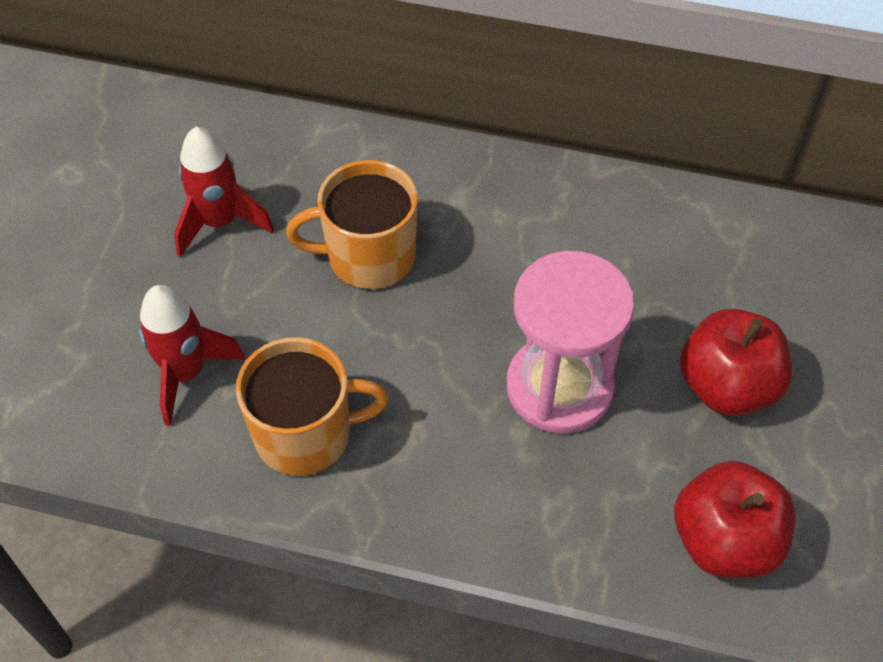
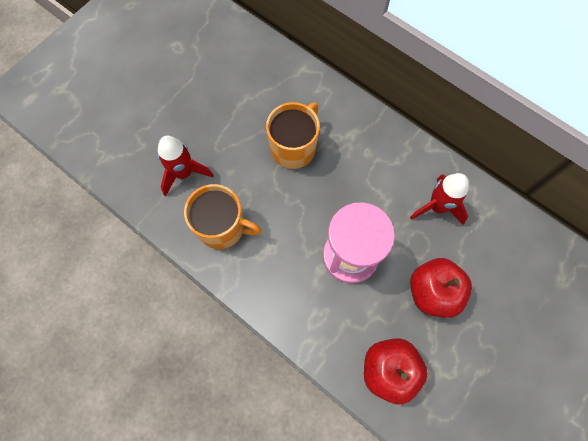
camera: 25 degrees right, 15 degrees up
red rocket [174,127,274,257] -> red rocket moved to [410,173,469,225]
orange mug [286,160,418,289] -> orange mug turned 105 degrees clockwise [266,102,320,169]

